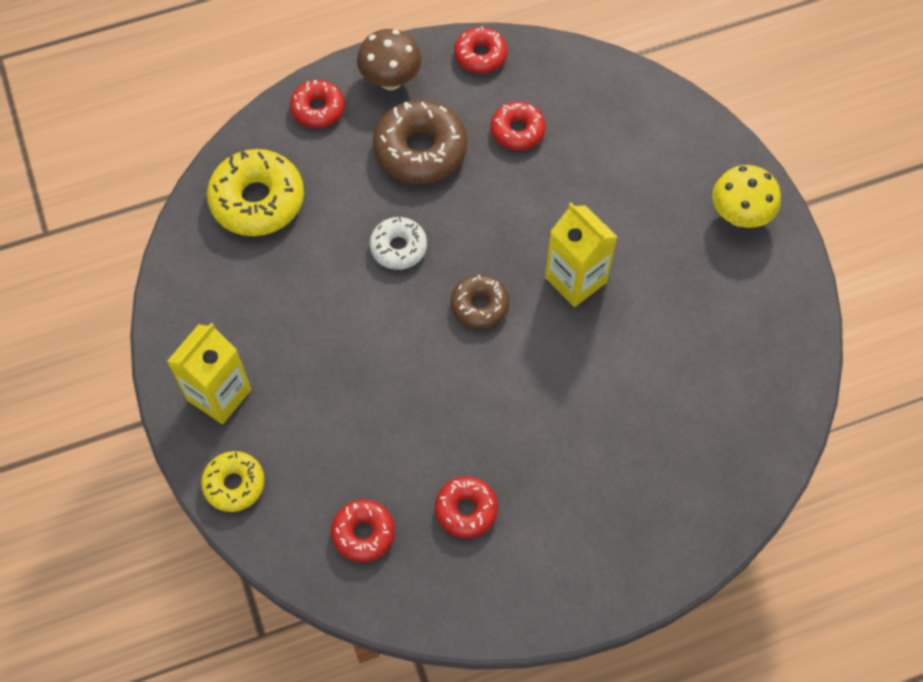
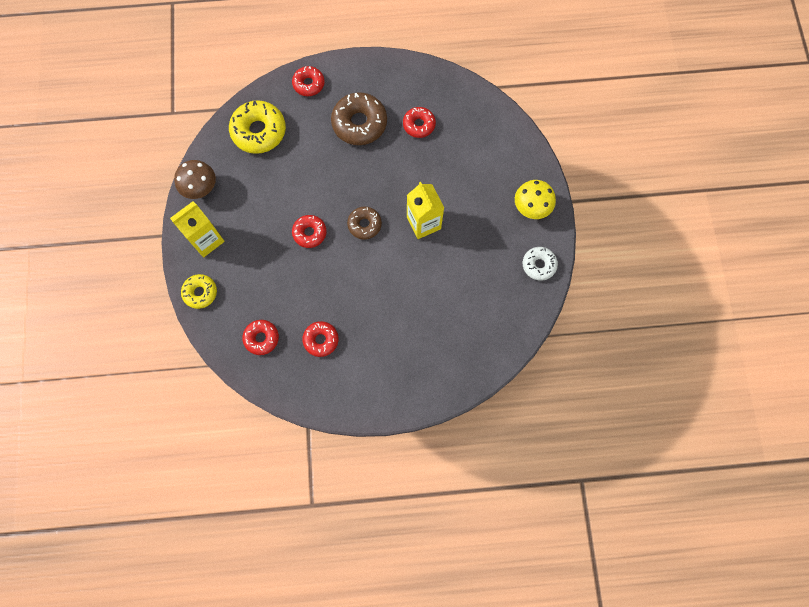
camera: 15 degrees right, 10 degrees up
brown mushroom [357,29,422,90] -> brown mushroom moved to [174,160,216,199]
white donut [370,217,427,270] -> white donut moved to [523,247,558,281]
red donut [454,26,508,74] -> red donut moved to [292,215,326,248]

